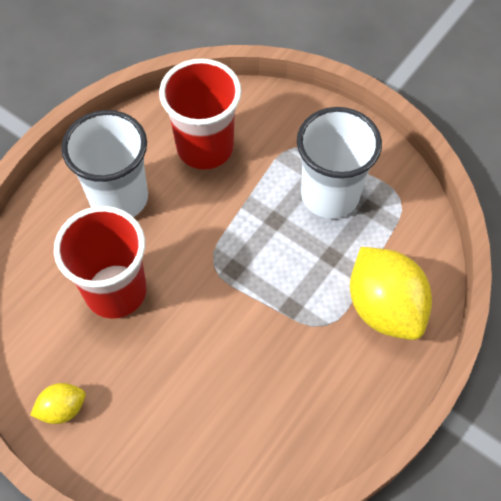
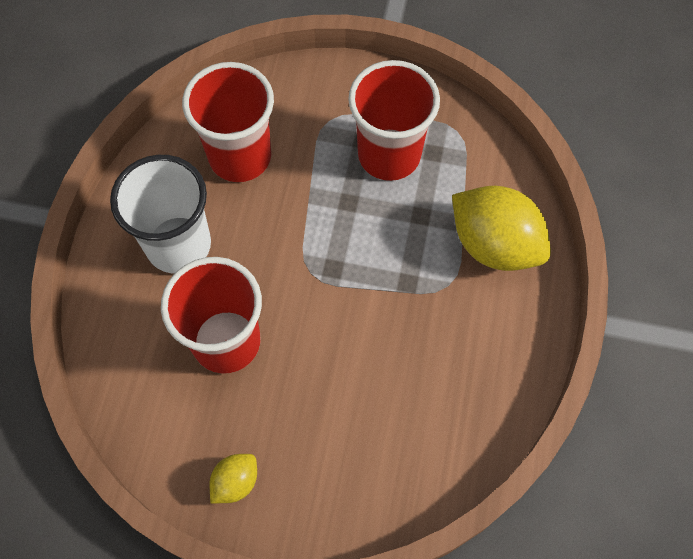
camera: 25 degrees left, 5 degrees up
white cup [297,107,382,219] -> red cup [348,60,440,181]

